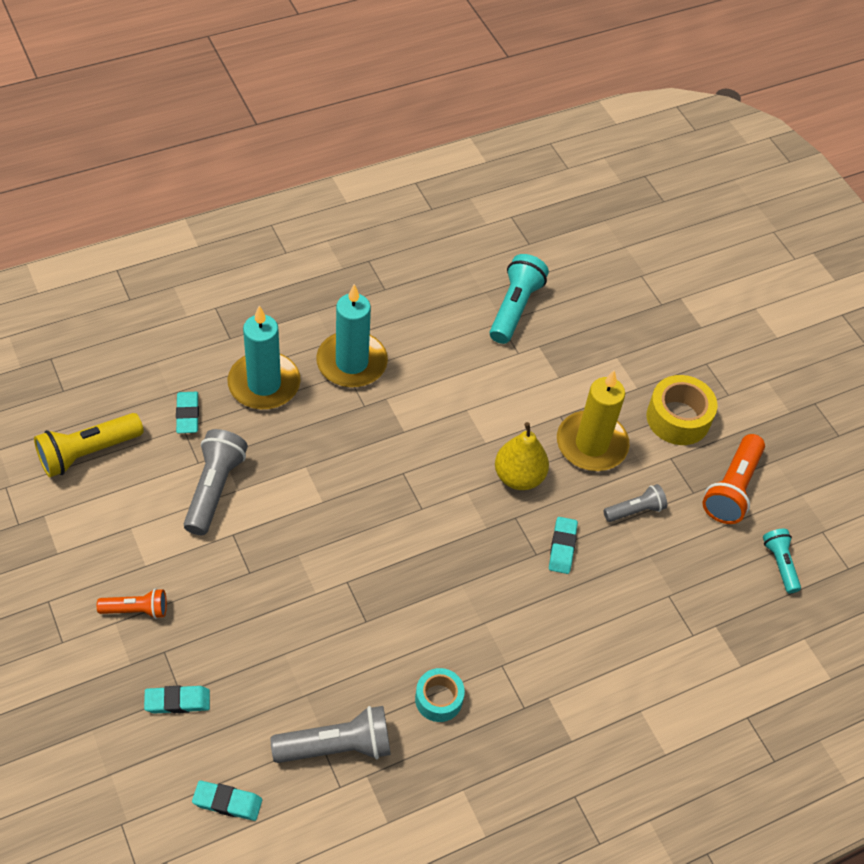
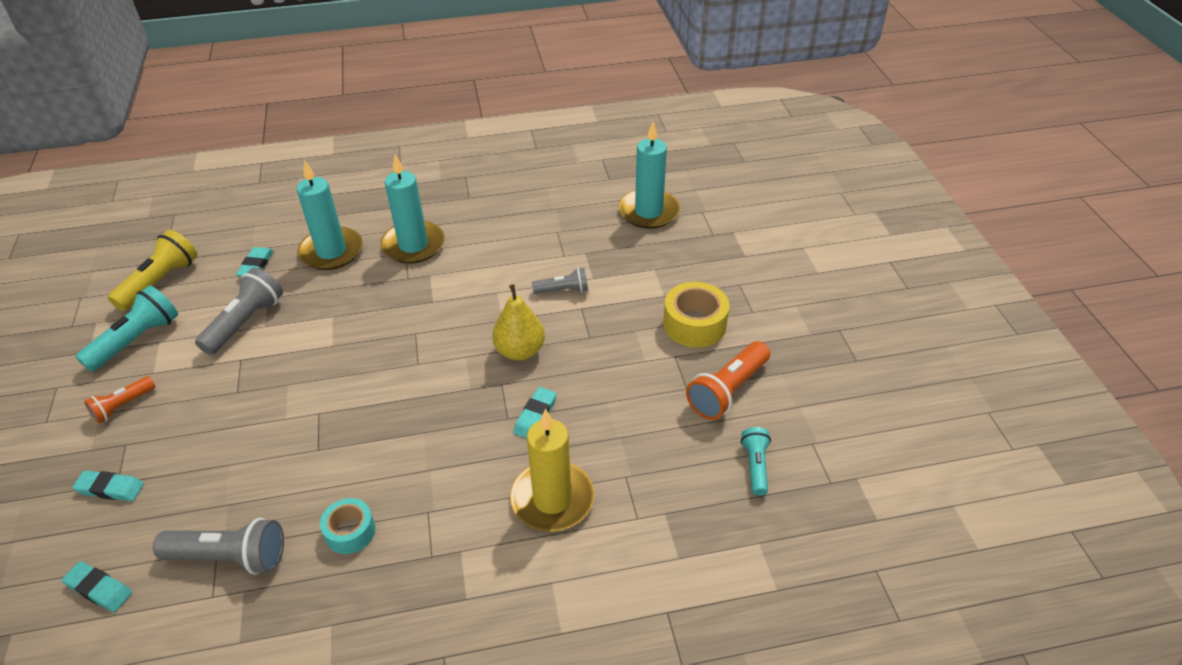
camera: 20 degrees right, 10 degrees down
yellow flashlight [34,413,144,478] -> yellow flashlight turned 135 degrees clockwise [108,230,197,311]
orange flashlight [97,588,167,619] -> orange flashlight turned 120 degrees clockwise [84,376,155,424]
turquoise flashlight [490,254,549,344] -> turquoise flashlight moved to [76,285,178,372]
yellow candle [557,370,629,471] -> yellow candle moved to [510,408,594,532]
grey flashlight [604,484,667,522] -> grey flashlight moved to [532,268,588,294]
none -> turquoise candle [618,122,680,229]

